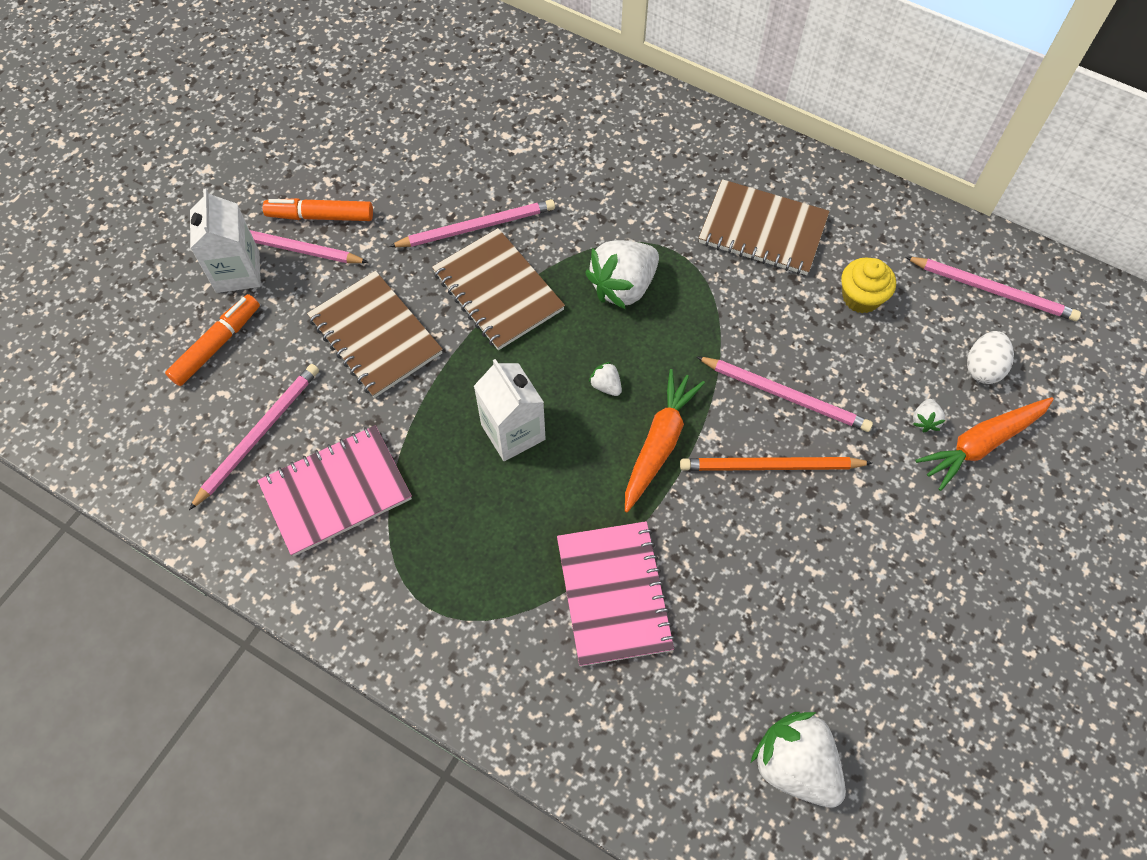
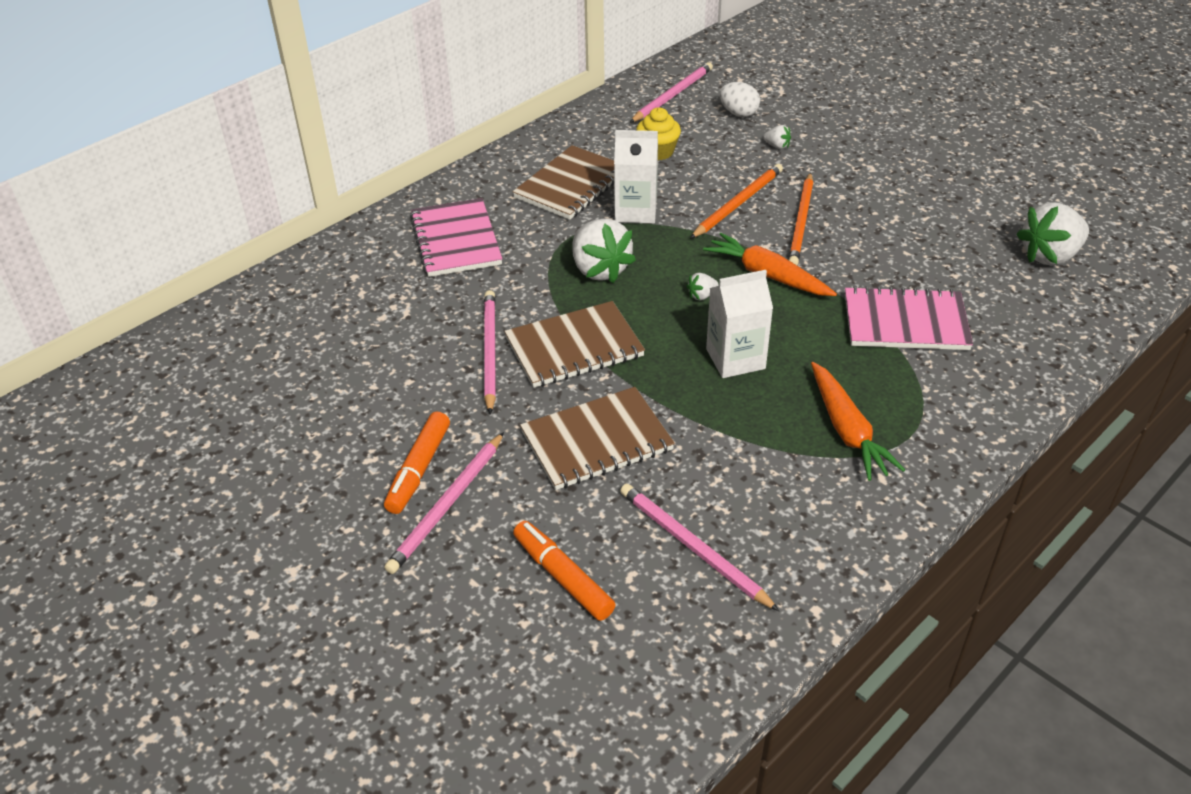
camera: 75 degrees left, 20 degrees down
white carton [190,188,261,293] -> white carton moved to [614,130,658,223]
pink notebook [258,425,412,557] -> pink notebook moved to [410,198,502,277]
pink pencil [696,356,873,432] -> orange pencil [690,164,783,239]
orange carrot [915,397,1054,491] -> orange carrot moved to [811,362,905,481]

